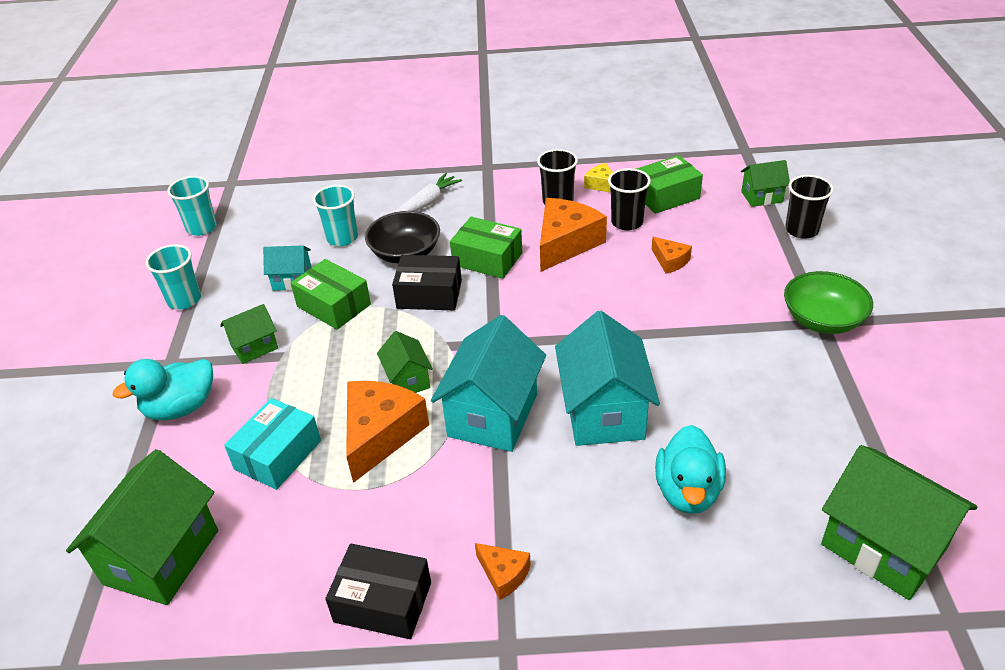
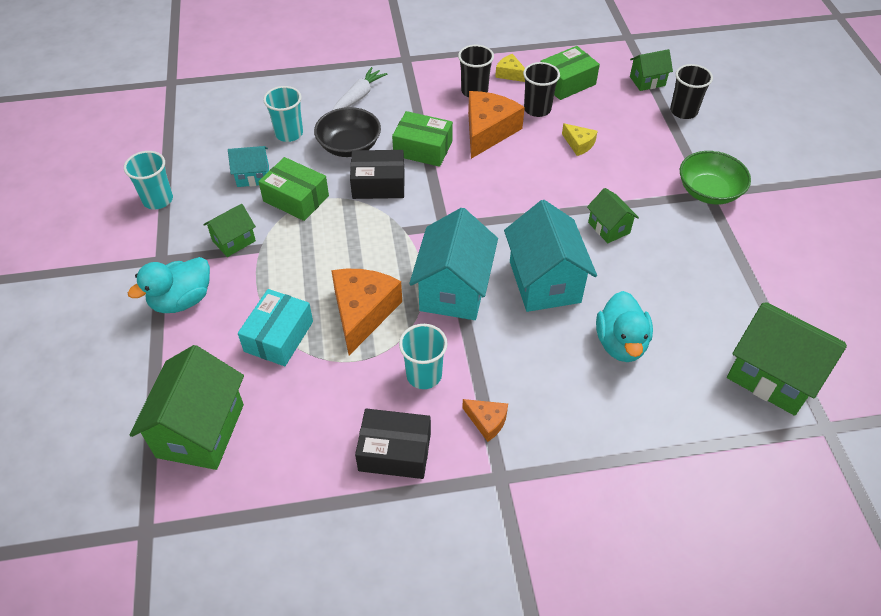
camera: 10 degrees left, 10 degrees up
turquoise cup [167,176,217,236] -> turquoise cup moved to [399,324,448,389]
green house [377,331,433,393] -> green house moved to [587,188,639,243]
orange cheese [652,237,692,274] -> yellow cheese [562,123,598,156]

